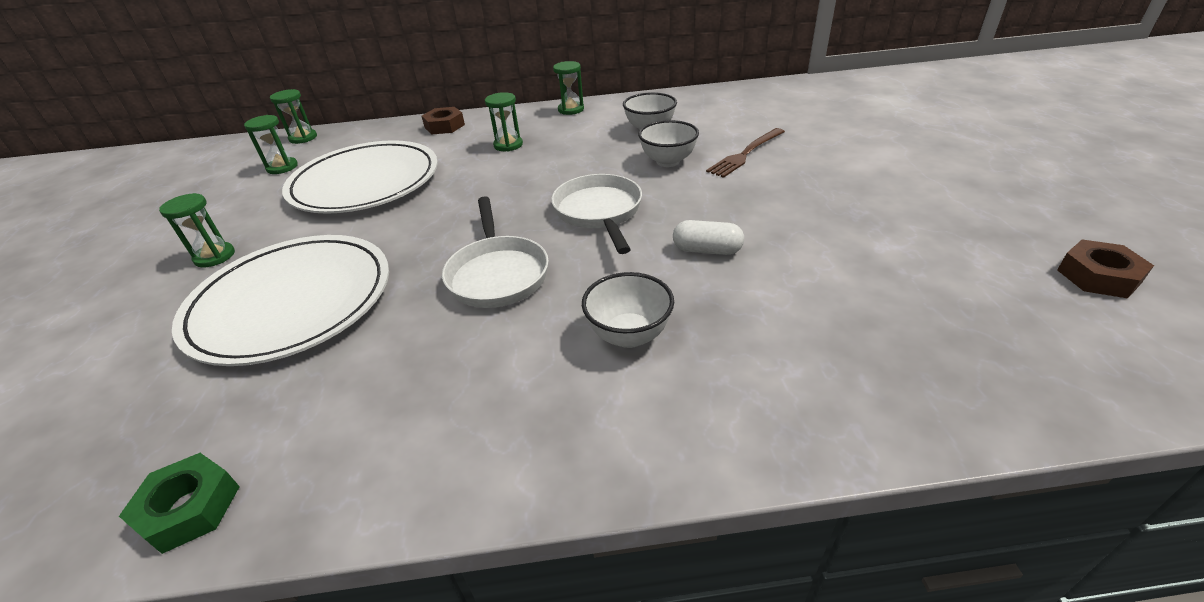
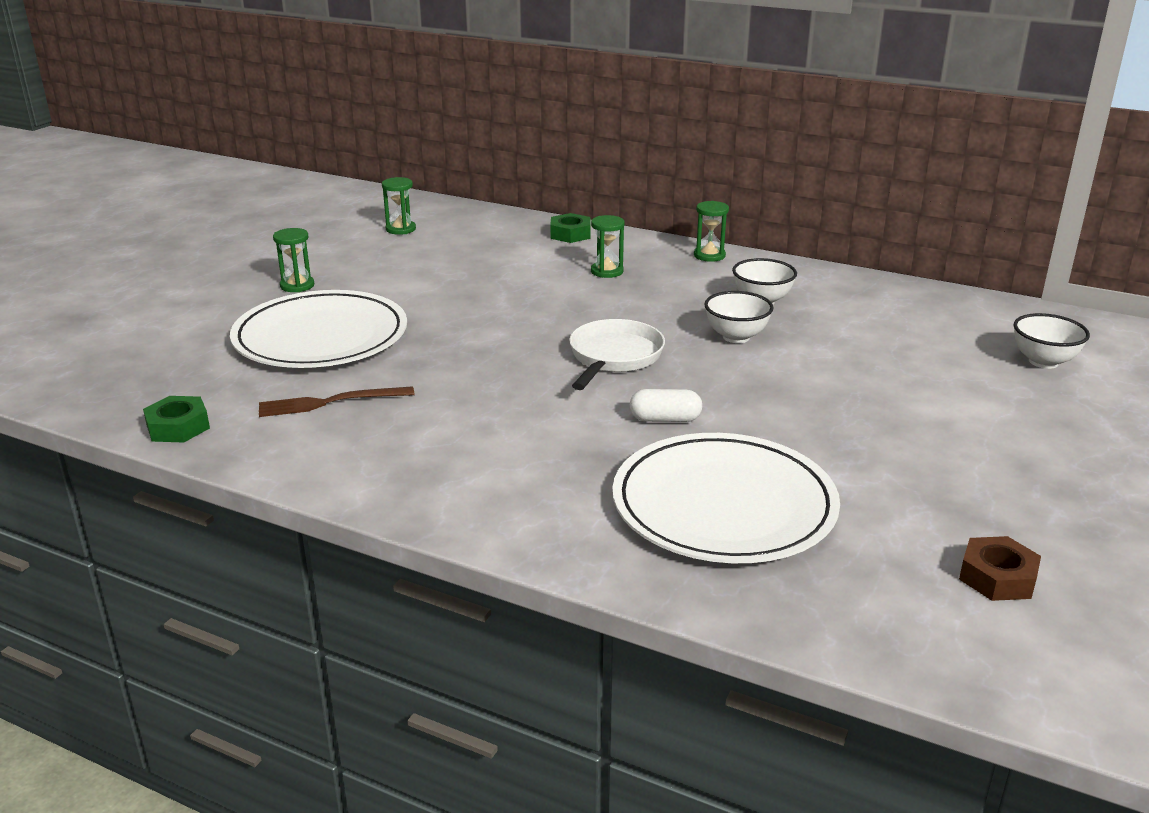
camera: 30 degrees right, 10 degrees down
green hourglass [270,89,317,144] -> none
white plate [282,140,438,214] -> white plate moved to [612,433,840,563]
brown nut [422,107,465,134] -> green nut [550,213,591,243]
white pan [442,196,549,308] -> none
white bowl [582,272,674,348] -> white bowl moved to [1014,313,1090,369]
white capsule [673,220,744,255] -> white capsule turned 45 degrees counterclockwise [630,389,702,422]
brown fork [706,128,785,178] -> brown fork moved to [259,386,415,417]

